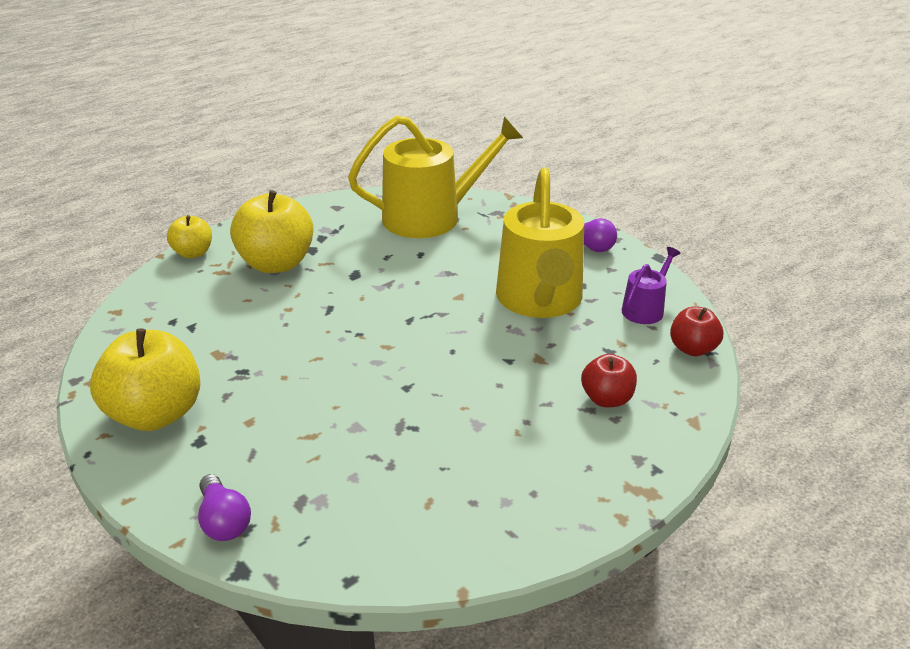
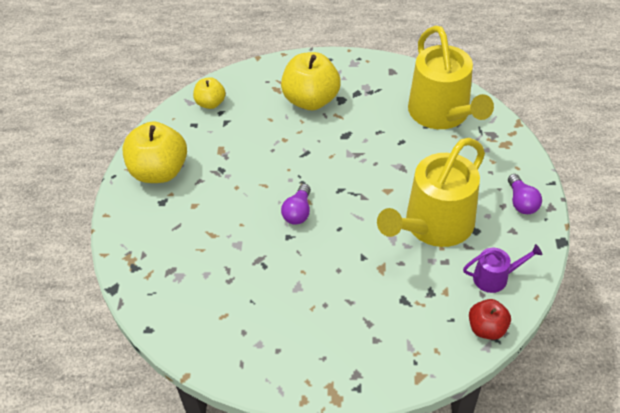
camera: 45 degrees right, 15 degrees up
yellow apple [167,215,212,258] -> yellow apple moved to [193,77,226,109]
purple light bulb [198,474,251,541] -> purple light bulb moved to [281,184,311,225]
yellow watering can [348,116,523,238] -> yellow watering can turned 45 degrees clockwise [408,26,494,129]
red apple [581,354,637,407] -> none

